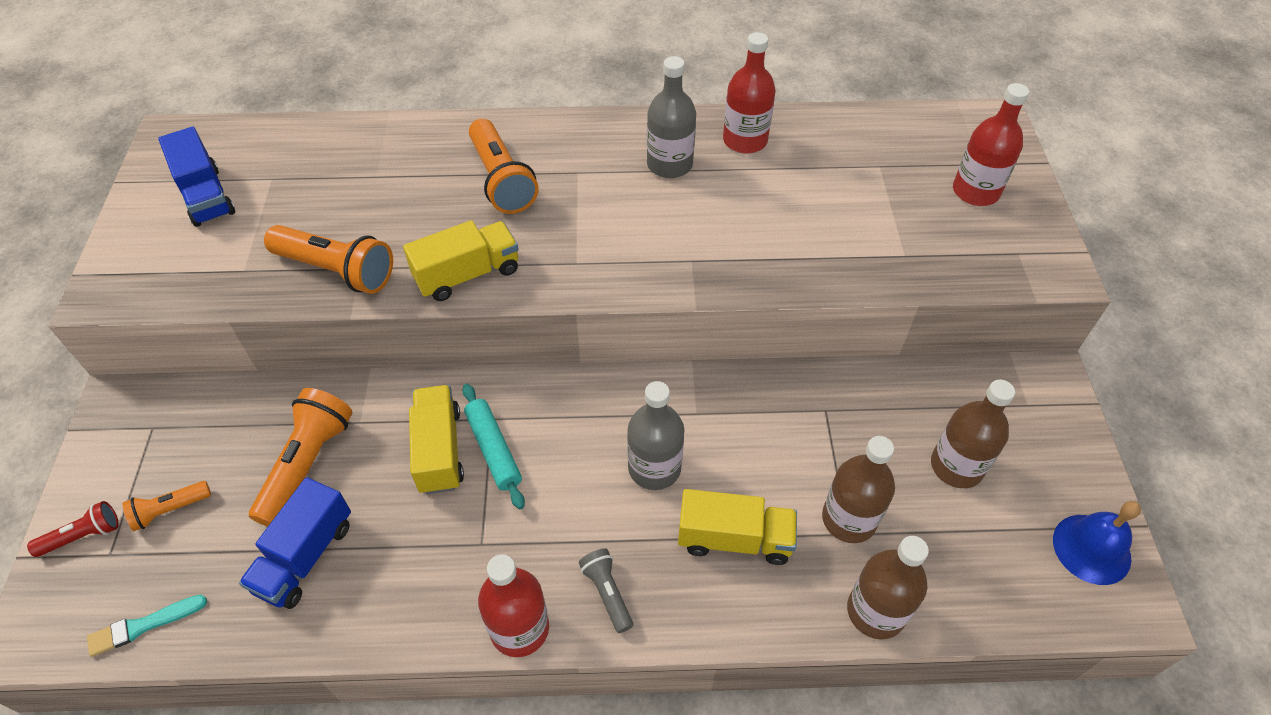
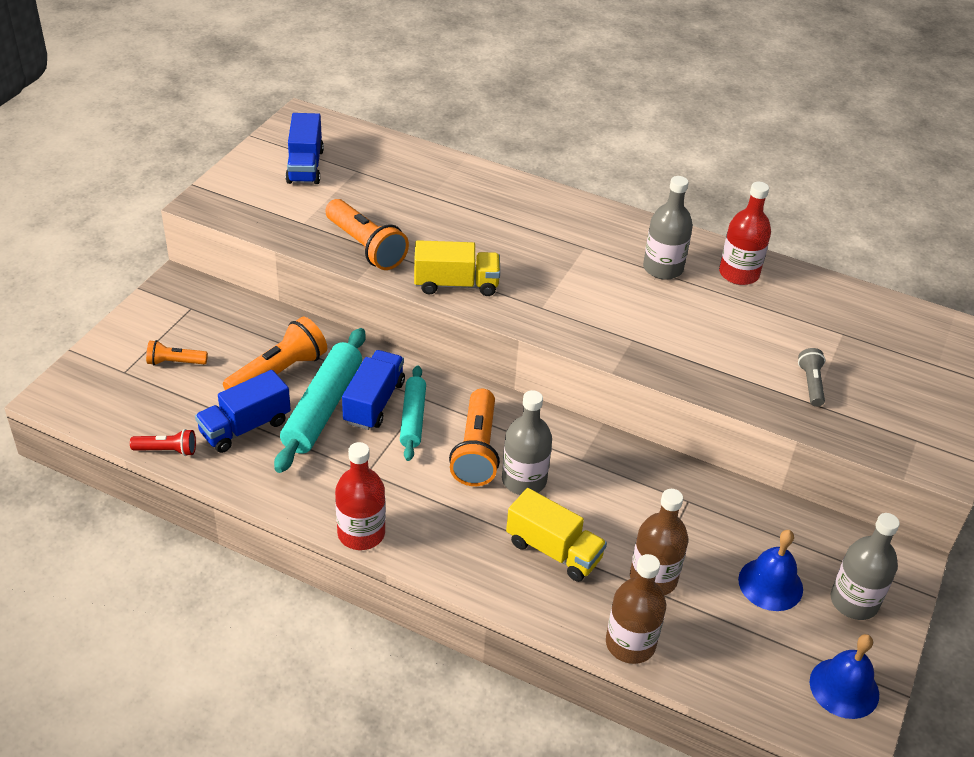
camera: 25 degrees right, 10 degrees down
red flashlight [27,501,119,557] -> red flashlight moved to [130,429,196,456]
turquoise brush [87,595,207,657] -> none
yellow truck [409,385,464,494] -> blue truck [342,350,405,430]
orange flashlight [469,119,539,214] -> orange flashlight moved to [449,389,500,486]
grey flashlight [579,548,633,633] -> grey flashlight moved to [798,348,825,407]
brown bottle [931,380,1015,488] -> blue bell [738,530,803,611]
red bottle [953,83,1029,206] -> none
none -> turquoise rolling pin [274,328,366,473]
none -> grey bottle [831,513,900,620]

